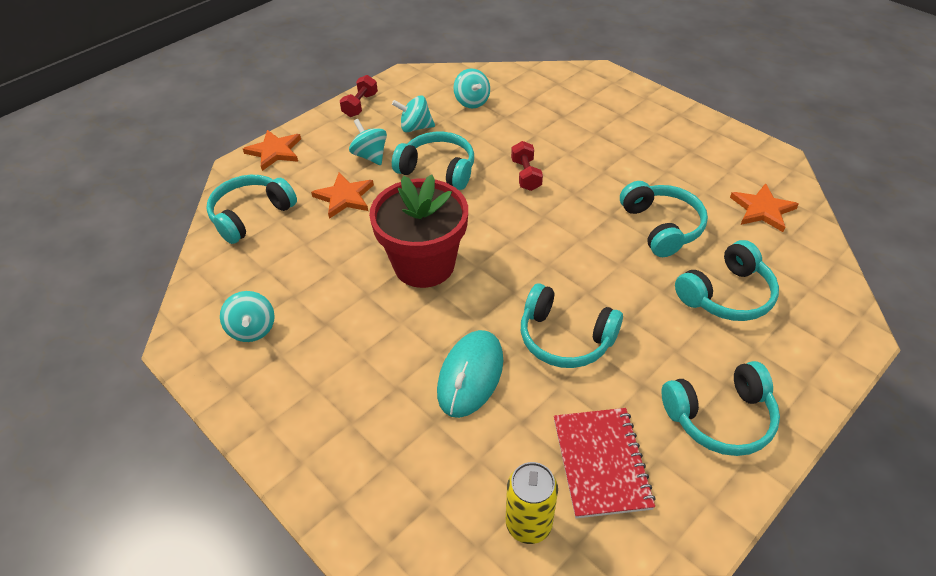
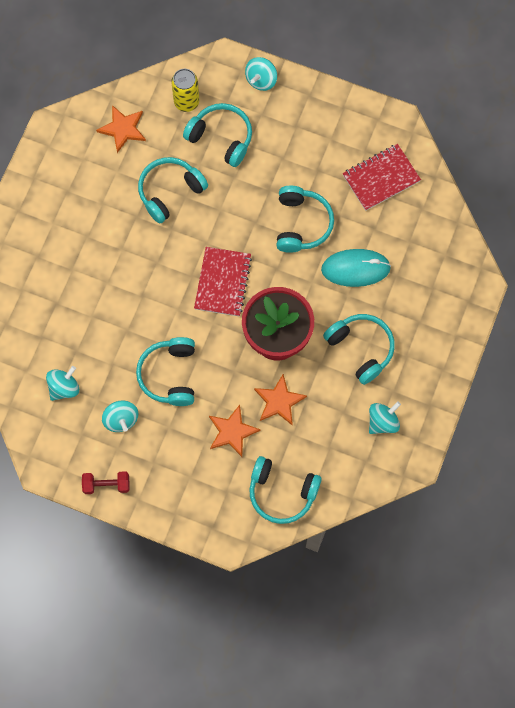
camera: 115 degrees left, 25 degrees up
orange star [243,130,301,171] -> orange star moved to [254,374,307,426]
turquoise spinning top [349,119,387,165] -> turquoise spinning top moved to [245,57,277,91]
yellow can [506,462,558,544] -> yellow can moved to [171,69,199,112]
red dumbbell [511,141,543,191] -> none
turquoise headphones [662,361,780,456] -> turquoise headphones moved to [323,314,395,385]
none -> red notebook [194,247,252,316]

